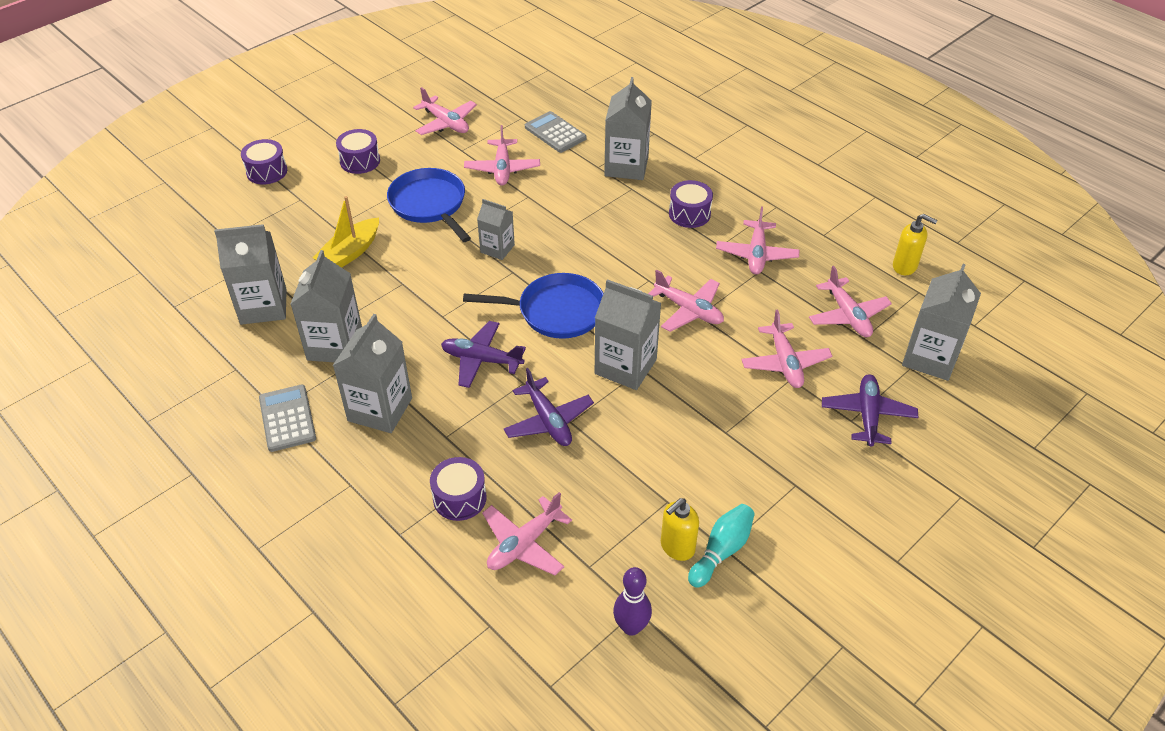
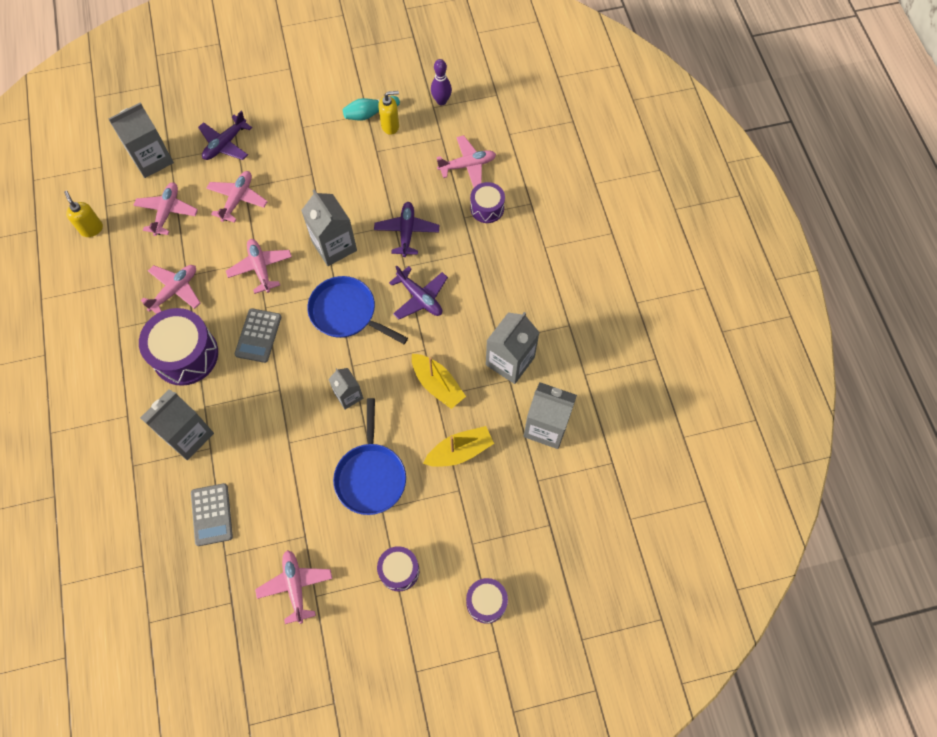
camera: 150 degrees left, 20 degrees up
grey calculator [259,385,316,452] -> grey calculator moved to [235,308,281,363]
grey carton [333,314,412,433] -> none
pink plane [464,125,540,186] -> none
purple drum [669,180,713,228] -> purple drum [139,308,218,386], size x1.79
none -> yellow boat [412,354,466,409]

